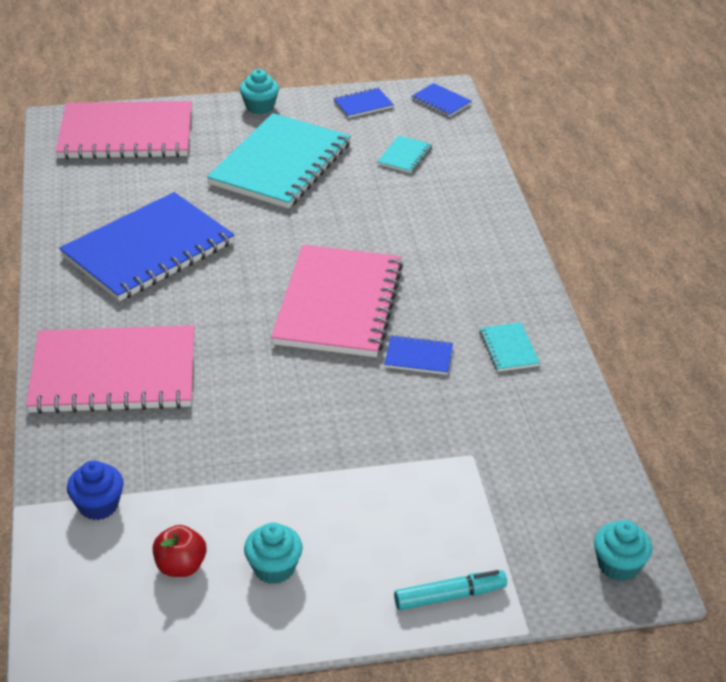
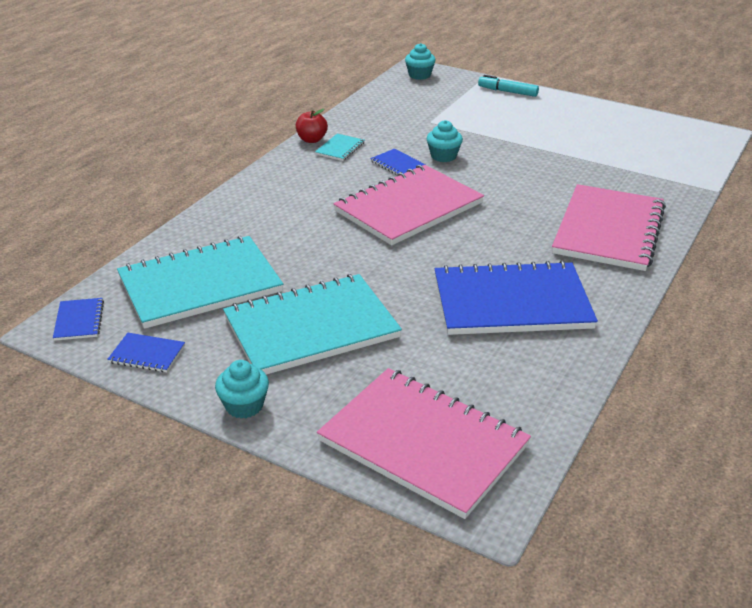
camera: 140 degrees left, 5 degrees down
pink notebook [26,325,194,414] -> pink notebook turned 75 degrees clockwise [552,184,666,271]
blue cupcake [67,460,124,520] -> none
red apple [153,525,206,577] -> red apple moved to [296,109,328,143]
turquoise cupcake [244,522,303,584] -> turquoise cupcake moved to [427,120,463,162]
turquoise notebook [377,135,432,173] -> turquoise notebook [117,236,283,329], size x2.45

